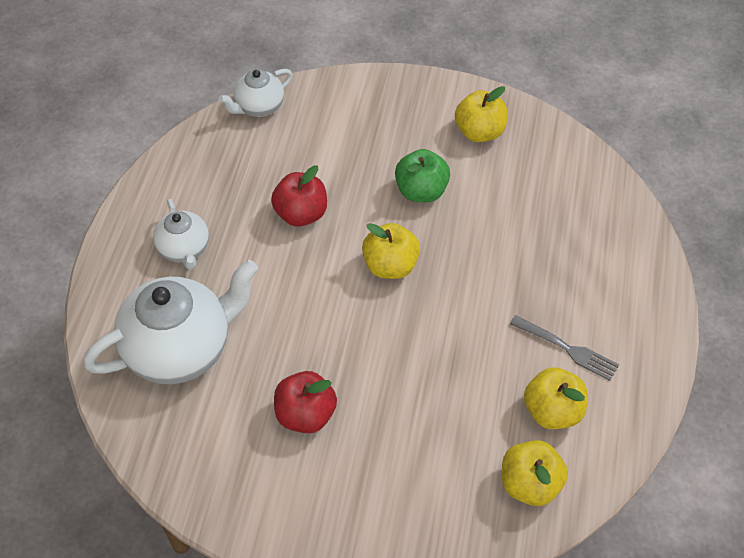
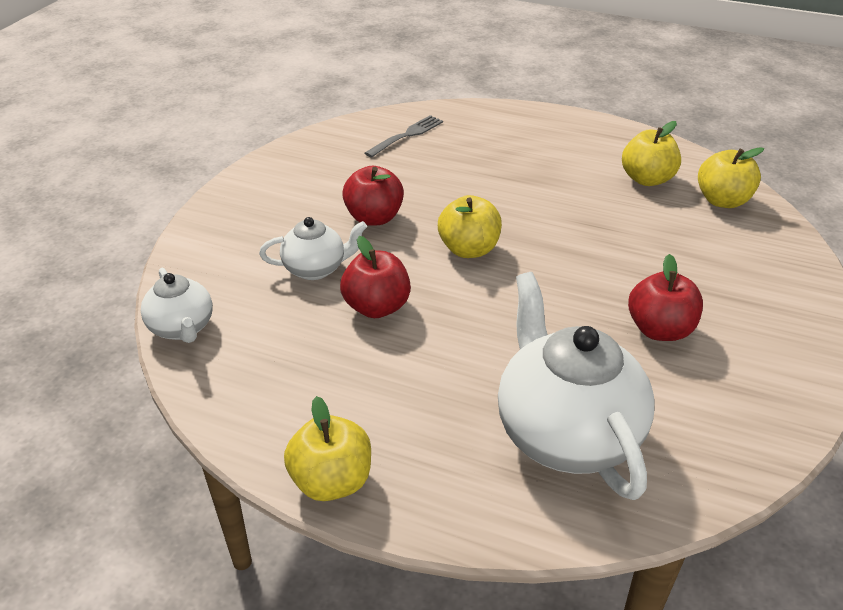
camera: 80 degrees left, 15 degrees down
white teapot [153,199,209,269] -> white teapot moved to [259,217,367,280]
green apple [395,149,450,202] -> red apple [342,166,404,226]
yellow apple [455,86,508,142] -> yellow apple moved to [284,396,371,501]
grey fork [510,315,619,381] -> grey fork moved to [365,115,443,158]

